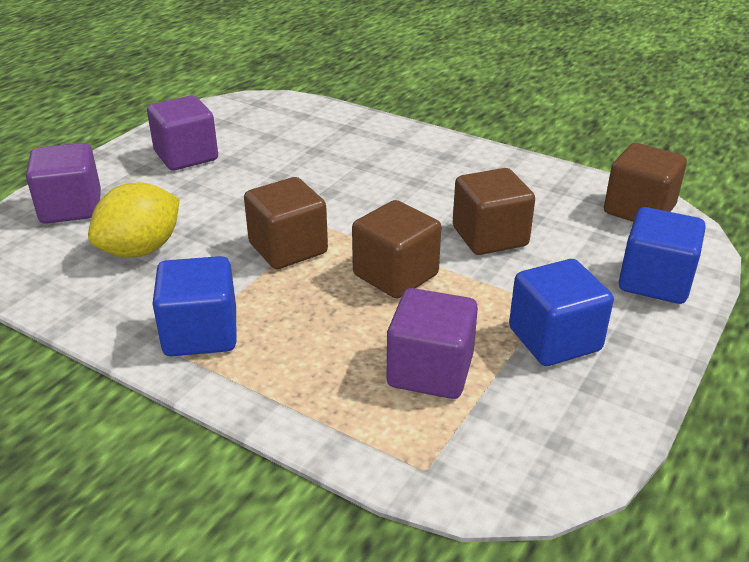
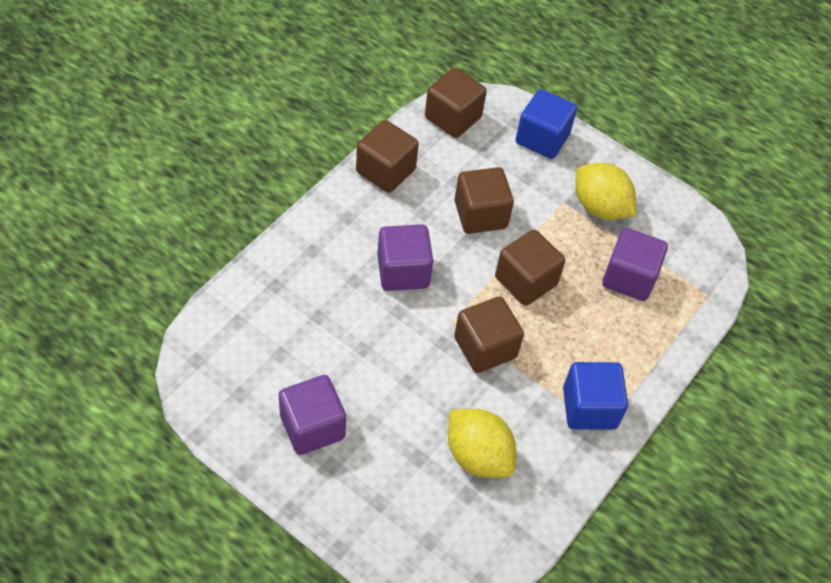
camera: 90 degrees left, 20 degrees up
purple cube [26,143,101,224] -> purple cube moved to [377,224,433,291]
blue cube [509,259,614,366] -> yellow lemon [575,163,636,220]
none -> brown cube [356,120,419,193]

